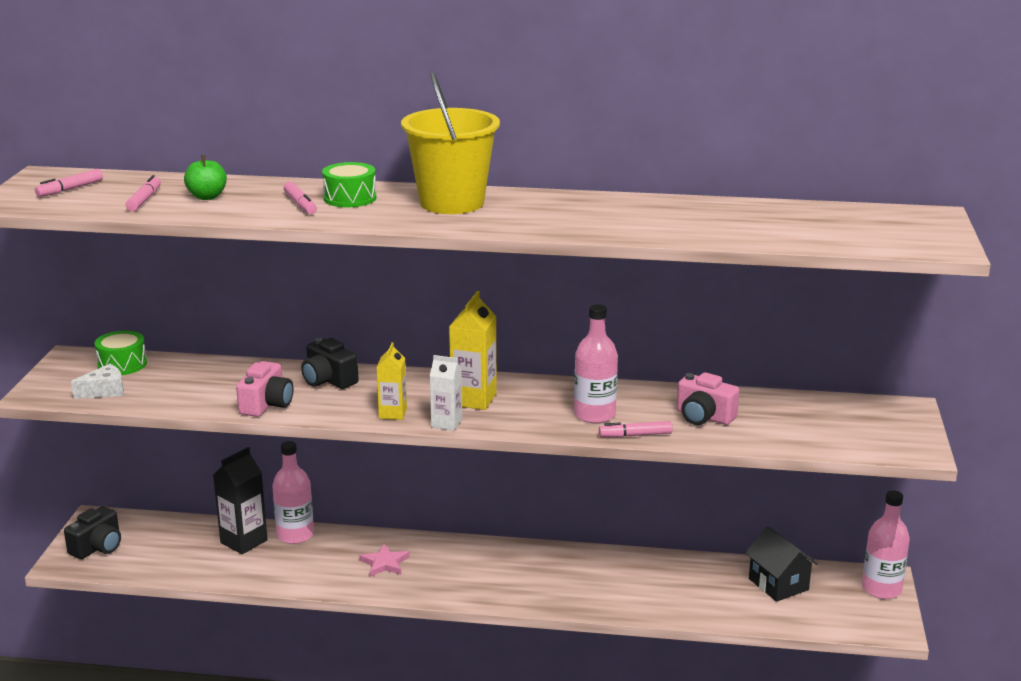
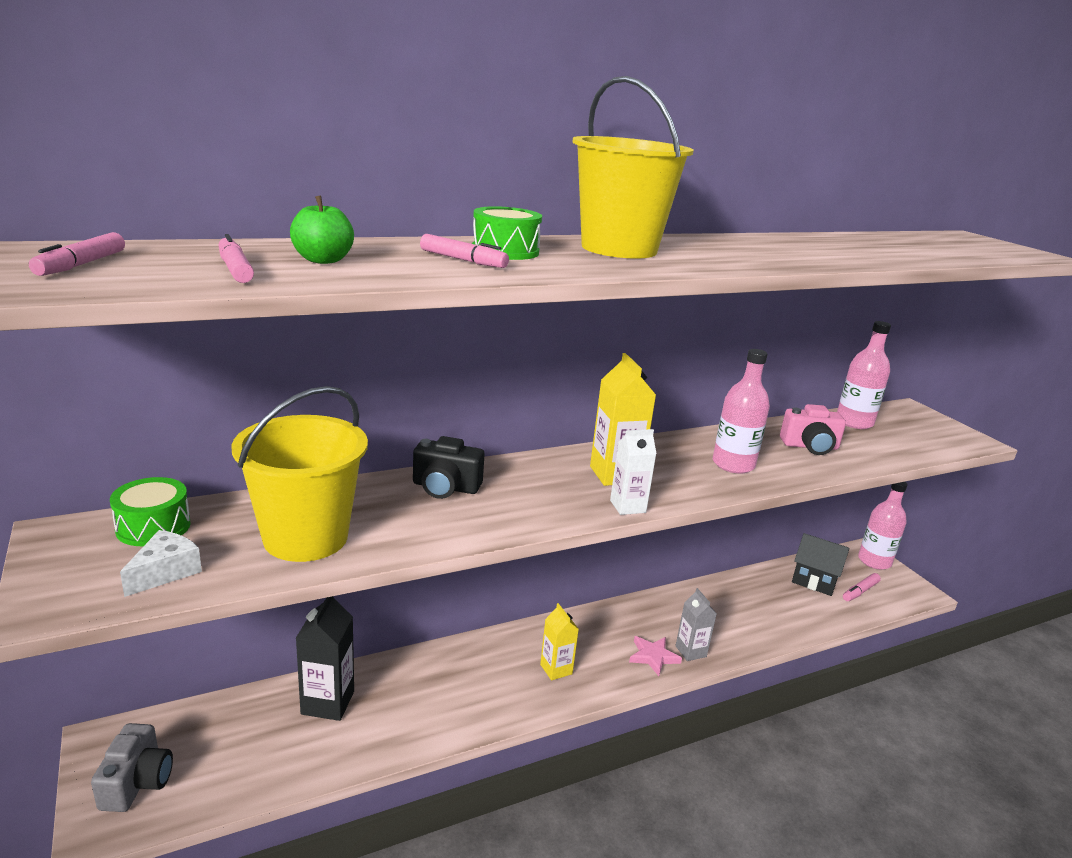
camera: 35 degrees left, 0 degrees up
black camera [64,506,121,559] -> grey camera [91,723,173,812]
pink camera [236,361,293,417] -> none
pink bottle [272,441,314,544] -> pink bottle moved to [837,321,891,429]
pink star [360,544,409,577] -> pink star moved to [629,636,682,676]
yellow carton [376,342,407,420] -> yellow carton moved to [540,603,579,680]
pink marker [599,421,673,437] -> pink marker moved to [843,573,881,601]
none -> yellow bucket [231,386,368,562]
none -> grey carton [675,588,717,661]

